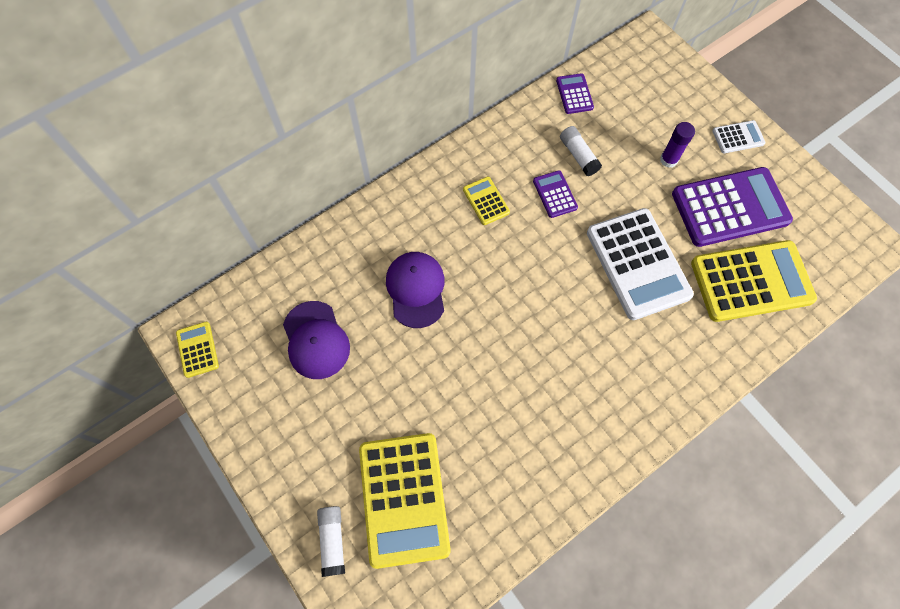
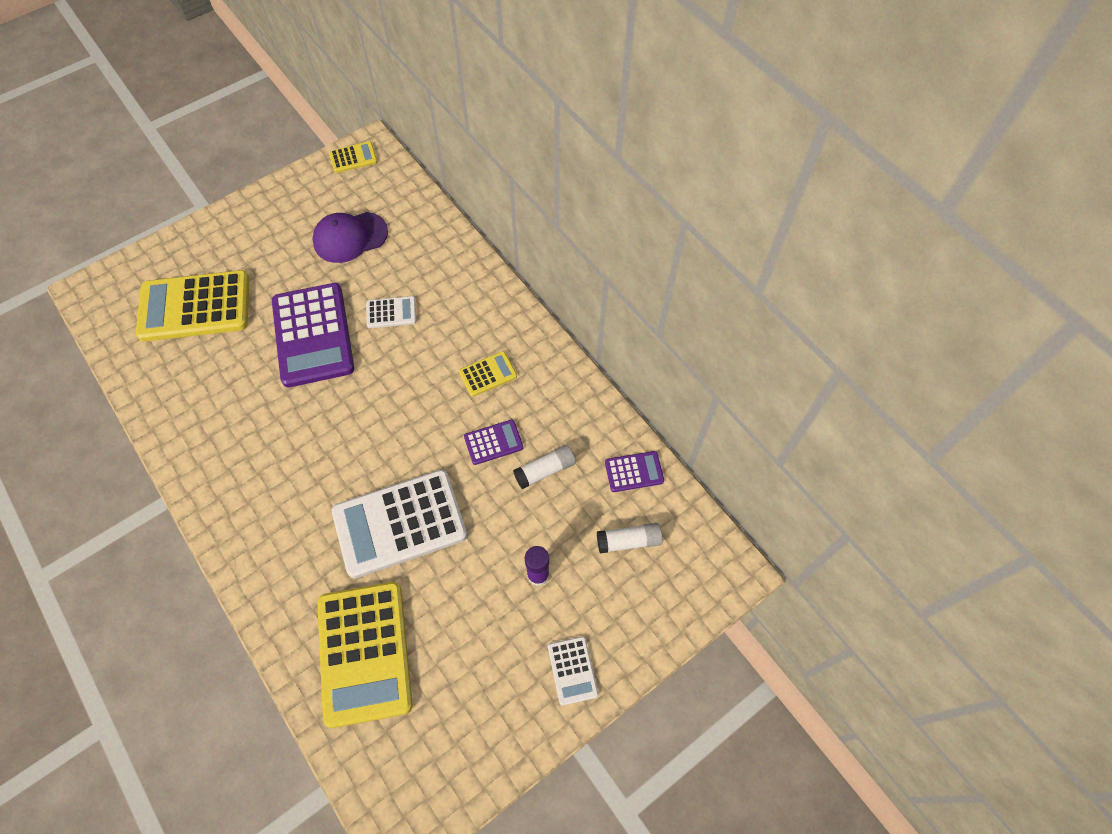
camera: 90 degrees right, 5 degrees down
white glue stick [317,506,345,577] -> white glue stick moved to [597,523,663,553]
purple cap [386,252,445,328] -> white calculator [366,296,416,328]
purple calculator [672,167,793,247] -> purple calculator moved to [272,283,354,387]

